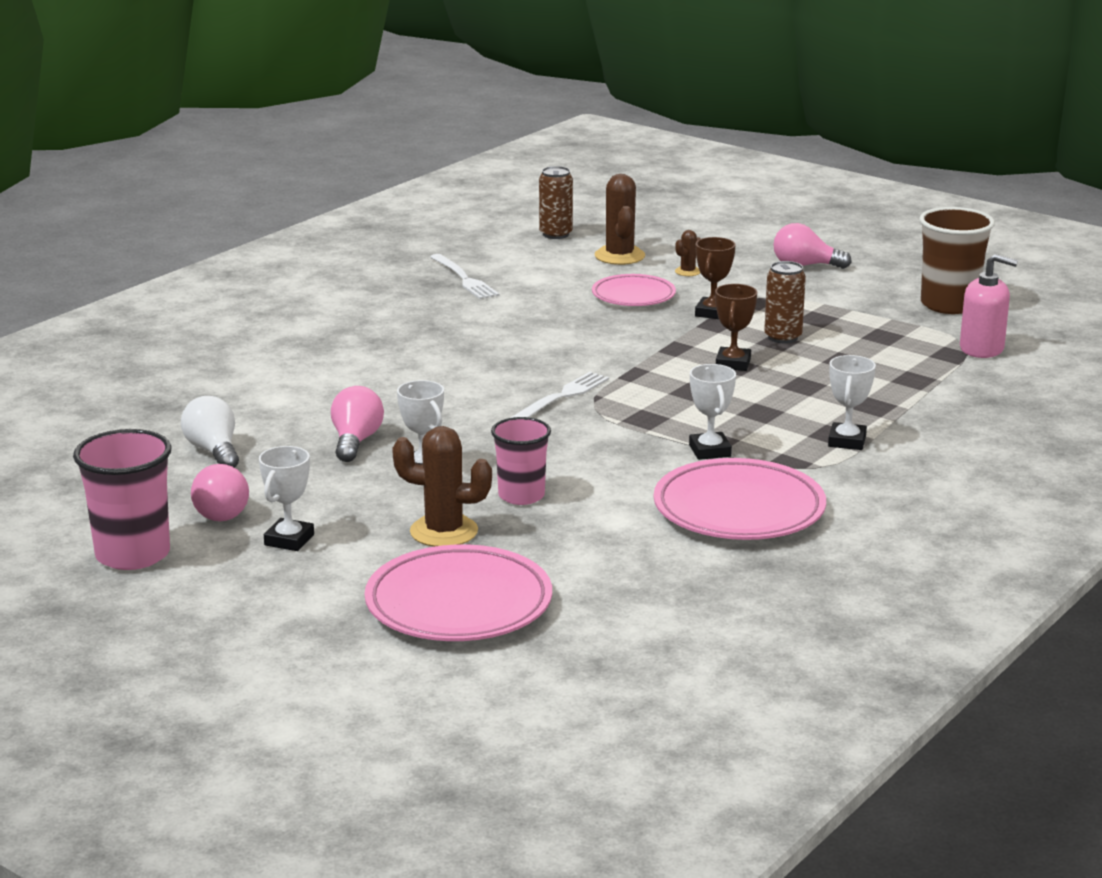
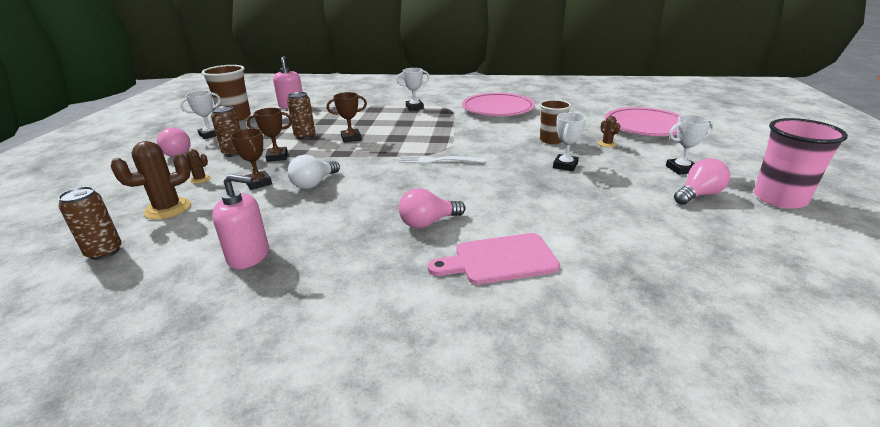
camera: 120 degrees left, 5 degrees up
white light bulb [181,396,239,468] -> white light bulb moved to [288,155,340,189]
pink light bulb [331,386,384,462] -> pink light bulb moved to [399,188,466,228]
brown cactus [392,426,492,547] -> brown cactus [598,116,620,147], size x0.51
white fork [430,254,499,299] -> pink soap dispenser [212,174,269,269]
pink cup [491,417,551,505] -> brown cup [539,100,571,144]
pink plate [592,274,676,306] -> brown trophy [231,129,272,190]
white trophy [689,364,736,460] -> white trophy moved to [180,91,221,139]
none -> brown can [211,106,241,157]
none -> pink cutting board [428,233,560,285]

